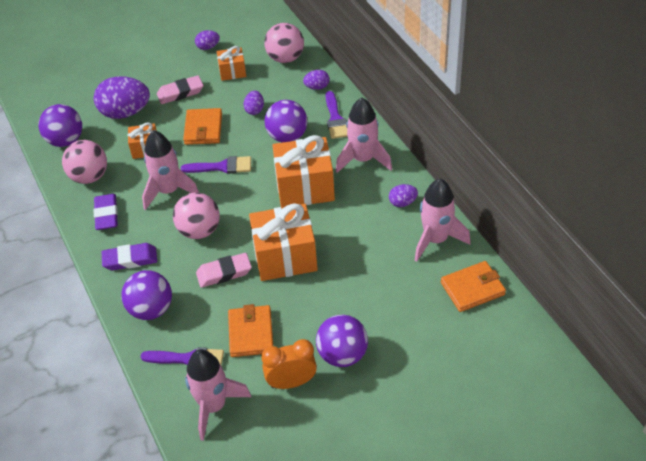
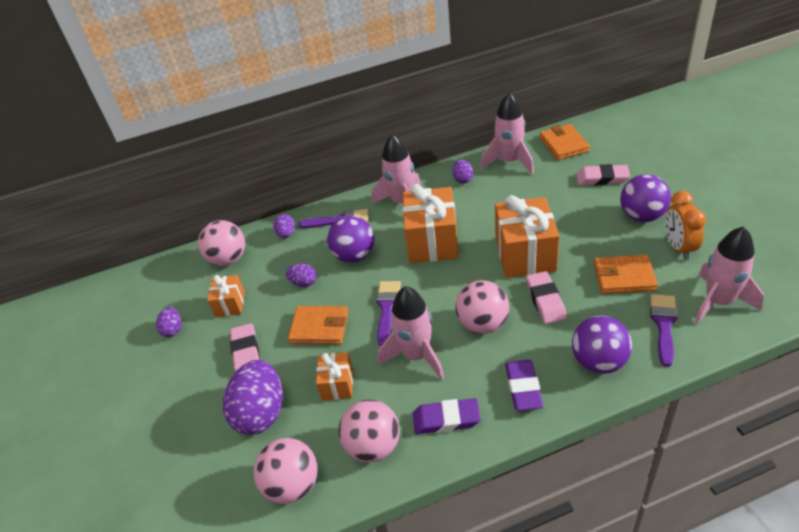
camera: 80 degrees left, 5 degrees down
purple ball [38,104,82,147] -> pink ball [254,438,318,504]
none -> pink eraser [576,164,630,185]

